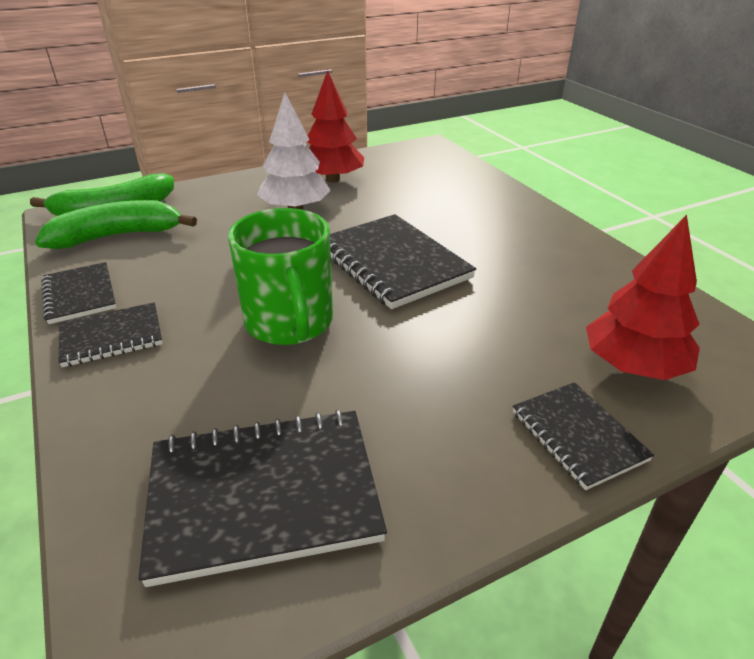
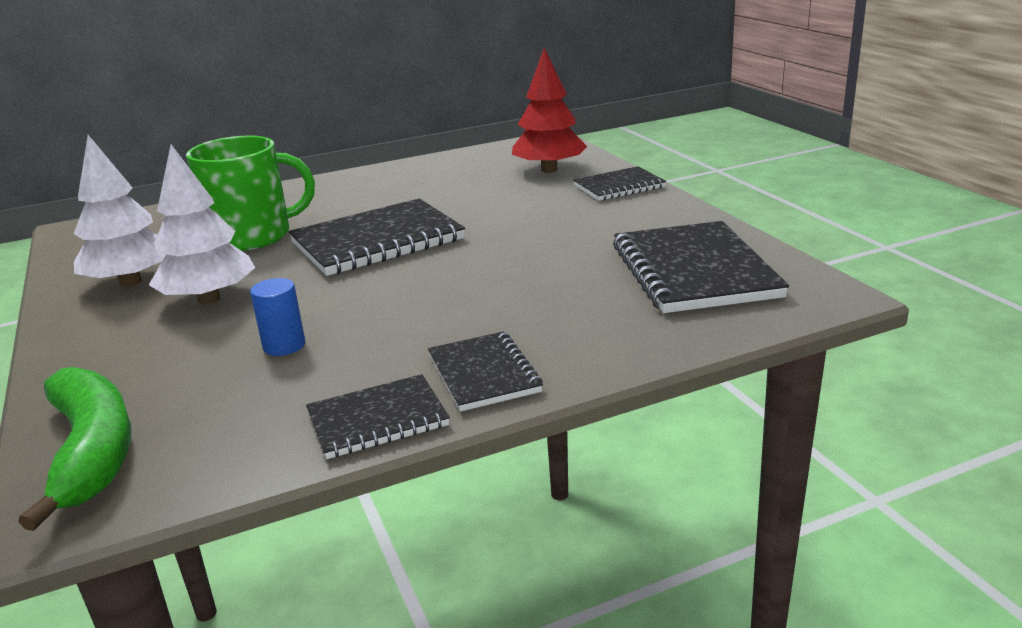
camera: 85 degrees left, 10 degrees down
green banana [35,200,197,249] -> none
green mug [228,208,333,345] -> green mug moved to [186,135,315,251]
red tree [307,70,364,183] -> white tree [74,135,166,287]
none -> blue cylinder [250,278,305,356]

